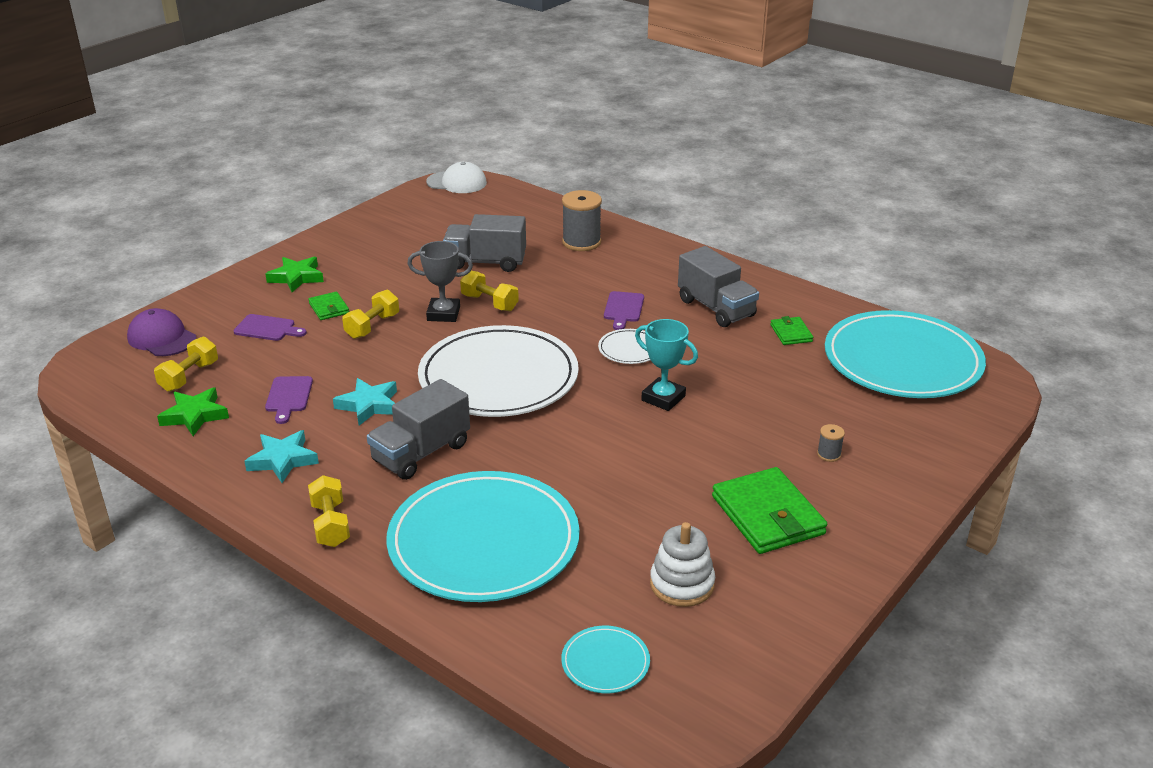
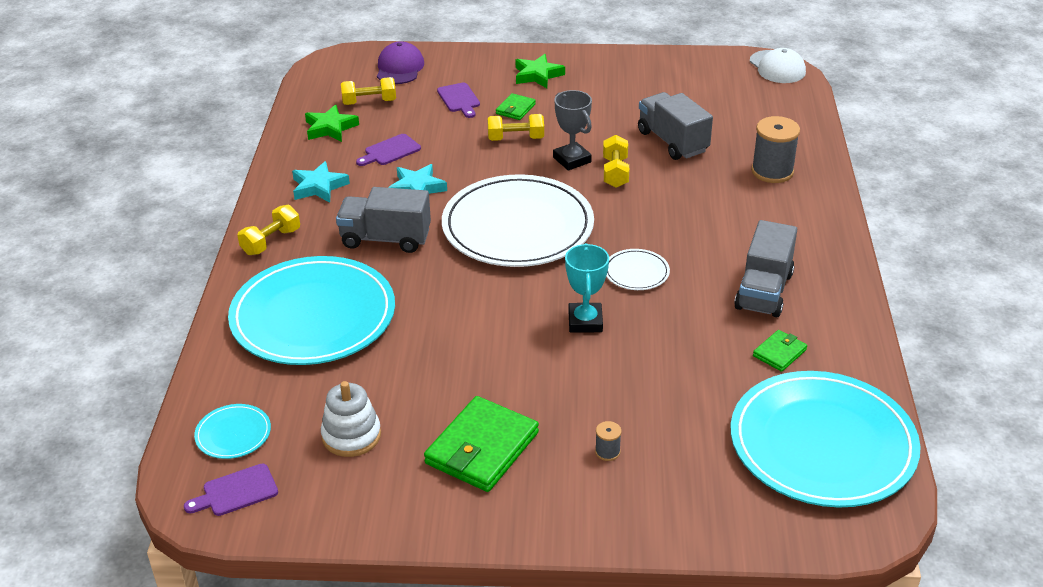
camera: 55 degrees right, 5 degrees up
purple cutting board [604,291,644,330] -> purple cutting board moved to [184,464,278,516]

